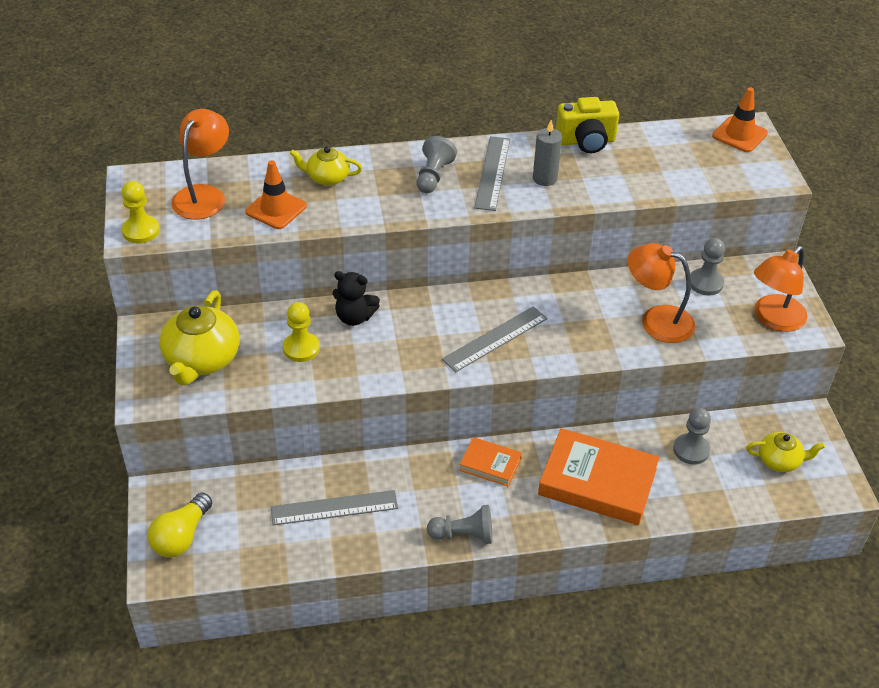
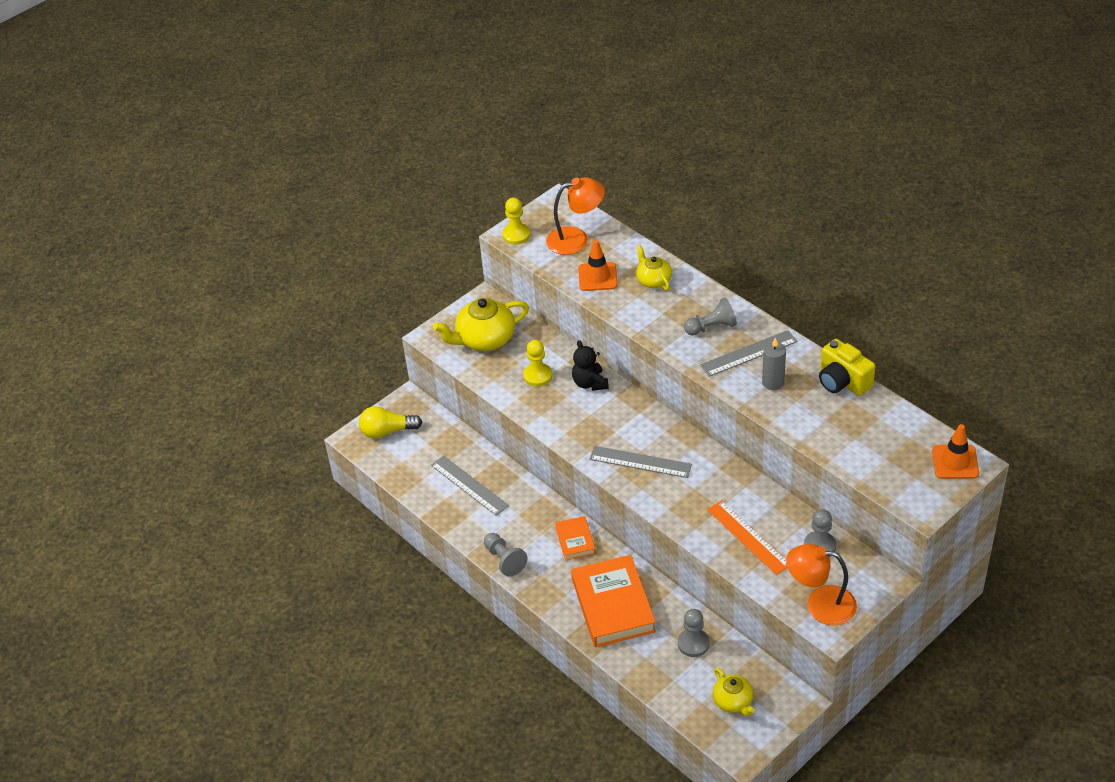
camera: 60 degrees right, 0 degrees up
orange lamp [628,243,695,343] -> orange ruler [707,500,788,575]

